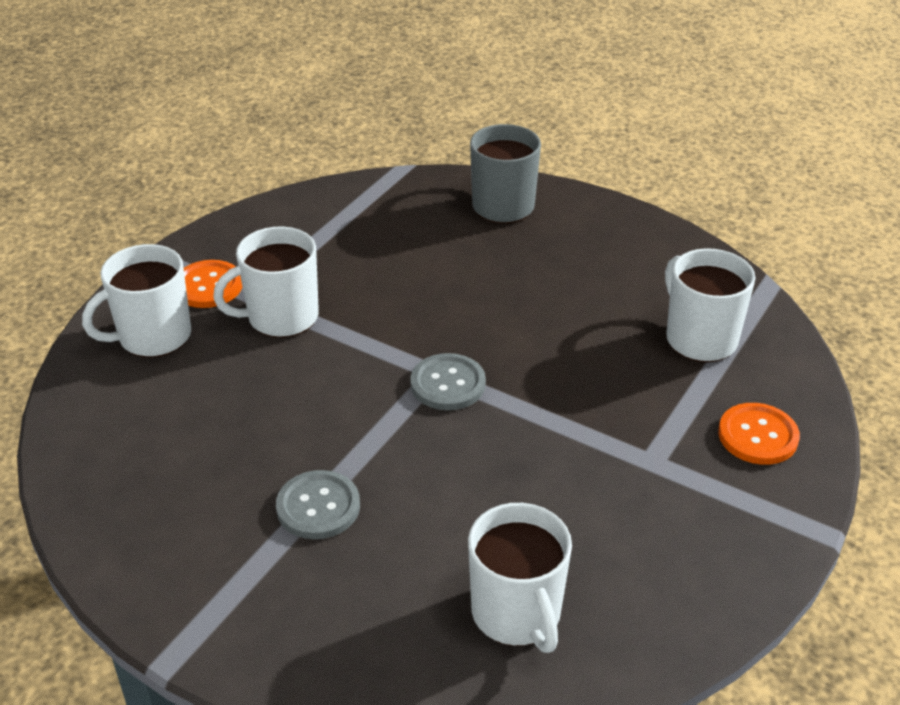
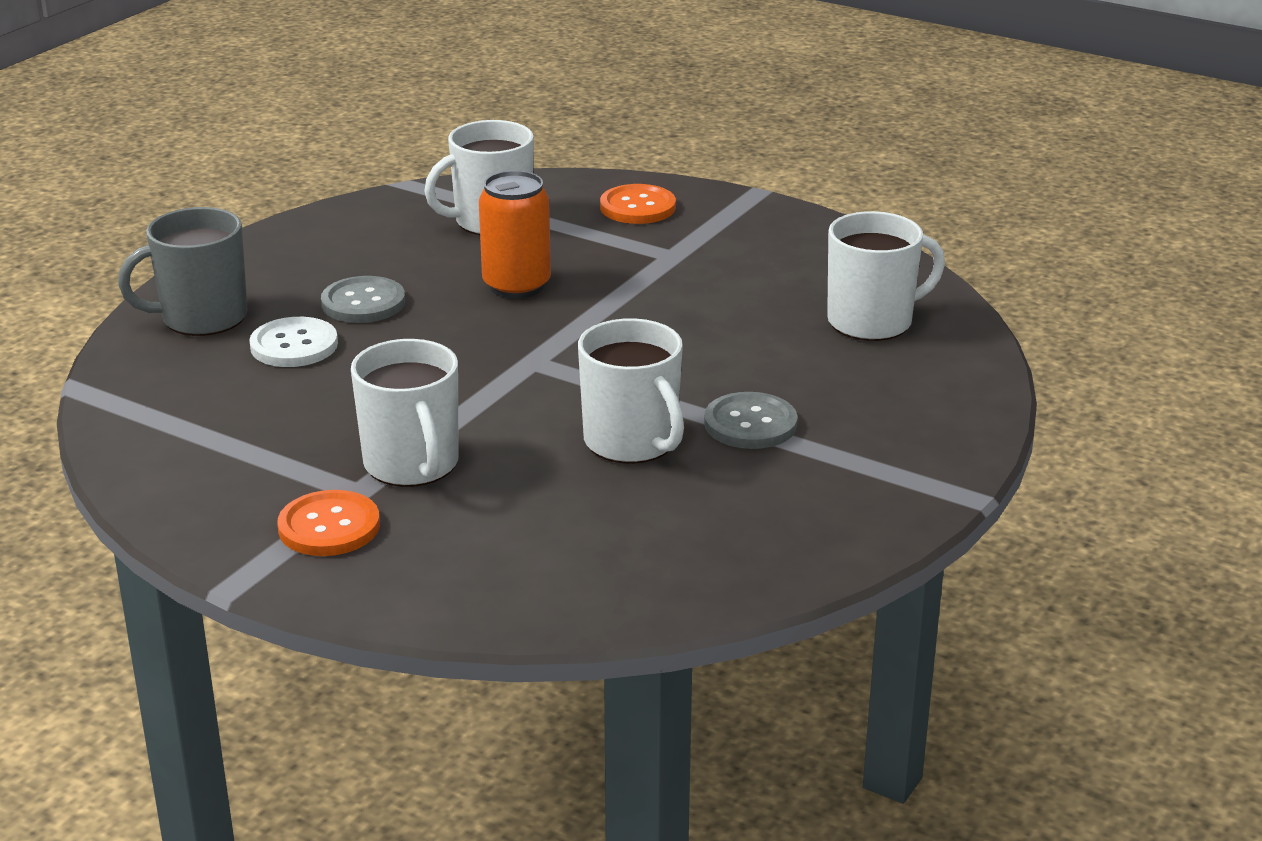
camera: 90 degrees left, 10 degrees down
white mug [82,244,191,358] -> white mug moved to [578,318,684,464]
grey button [410,353,486,410] -> grey button moved to [321,276,405,323]
none -> white button [249,317,338,367]
none -> orange can [479,171,551,299]

